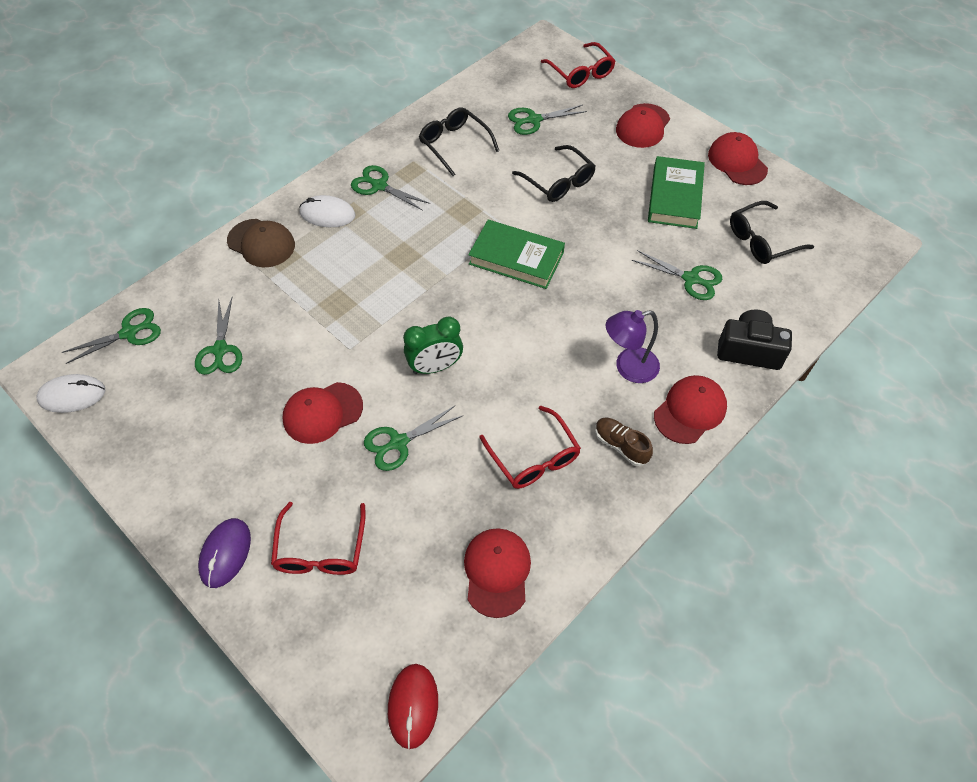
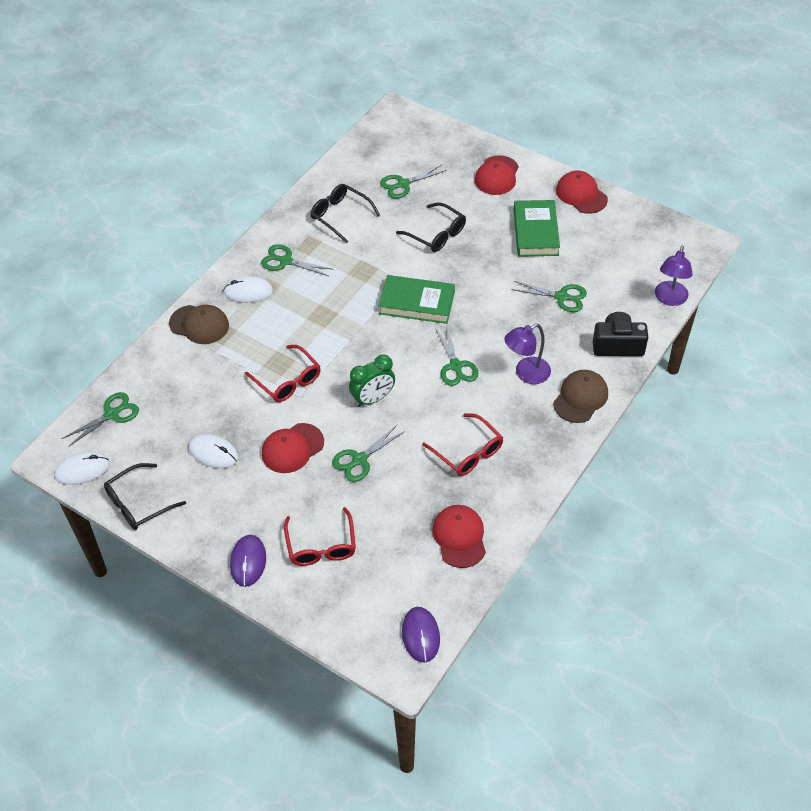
camera: 10 degrees left, 5 degrees down
green scissors [195,298,242,375] -> green scissors moved to [435,325,478,386]
red mouse [388,664,438,749] -> purple mouse [402,607,440,663]
red glasses [541,42,615,88] -> red glasses moved to [245,345,321,402]
brown shoe [595,417,653,466] -> none
red cap [654,375,727,444] -> brown cap [553,370,608,423]
black glasses [730,201,814,264] -> black glasses moved to [104,463,186,530]
none -> white mouse [189,434,238,469]
none -> purple lamp [655,246,693,306]

